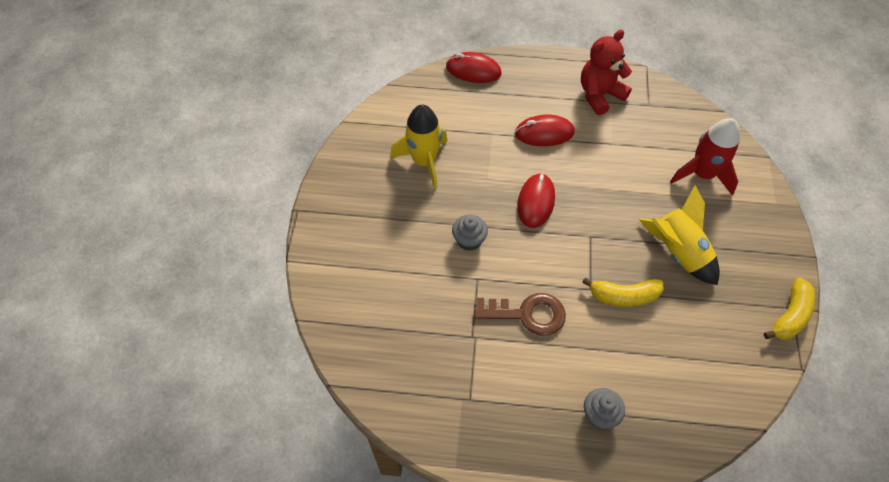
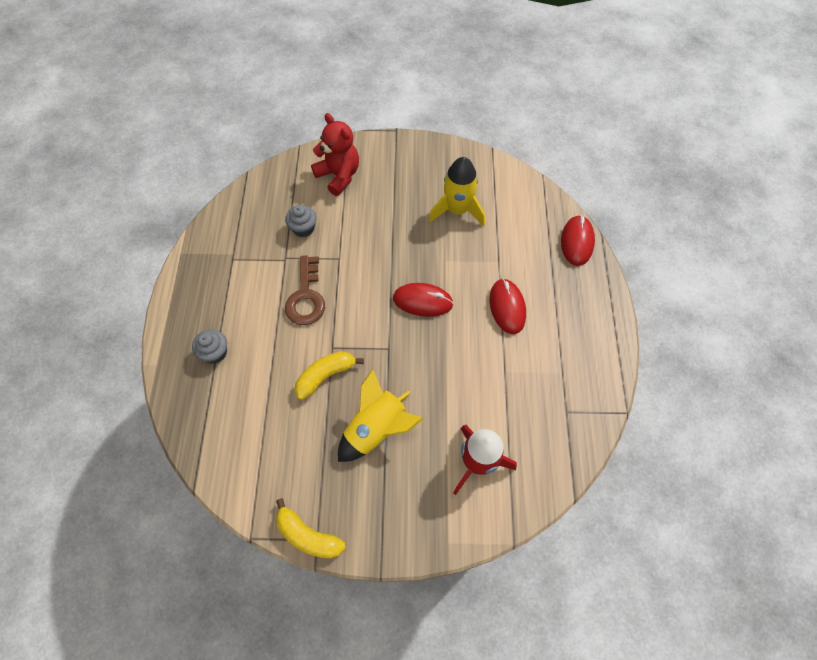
camera: 85 degrees right, 5 degrees up
grey cupcake [452,215,488,251] -> grey cupcake moved to [285,205,317,237]
red teddy bear [581,30,632,115] -> red teddy bear moved to [311,113,359,196]
yellow banana [582,277,664,307] -> yellow banana turned 60 degrees clockwise [295,351,364,400]

